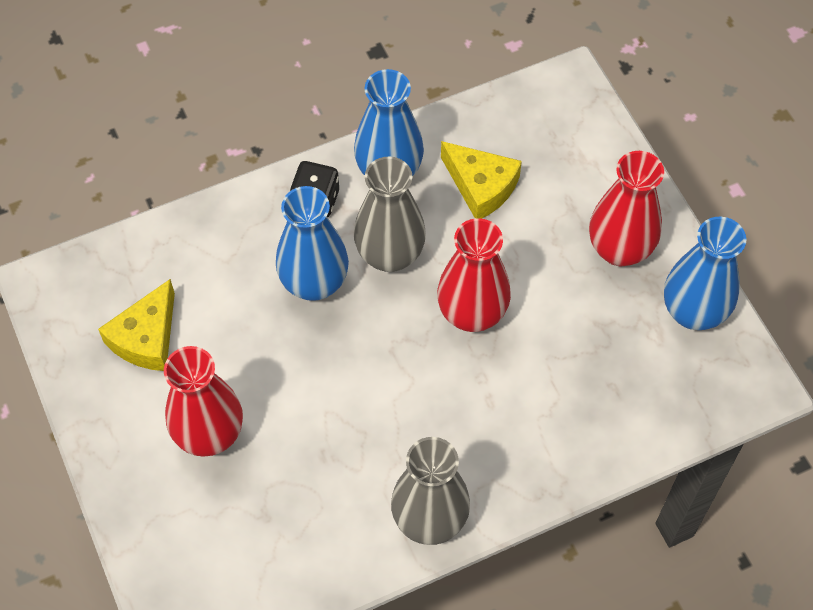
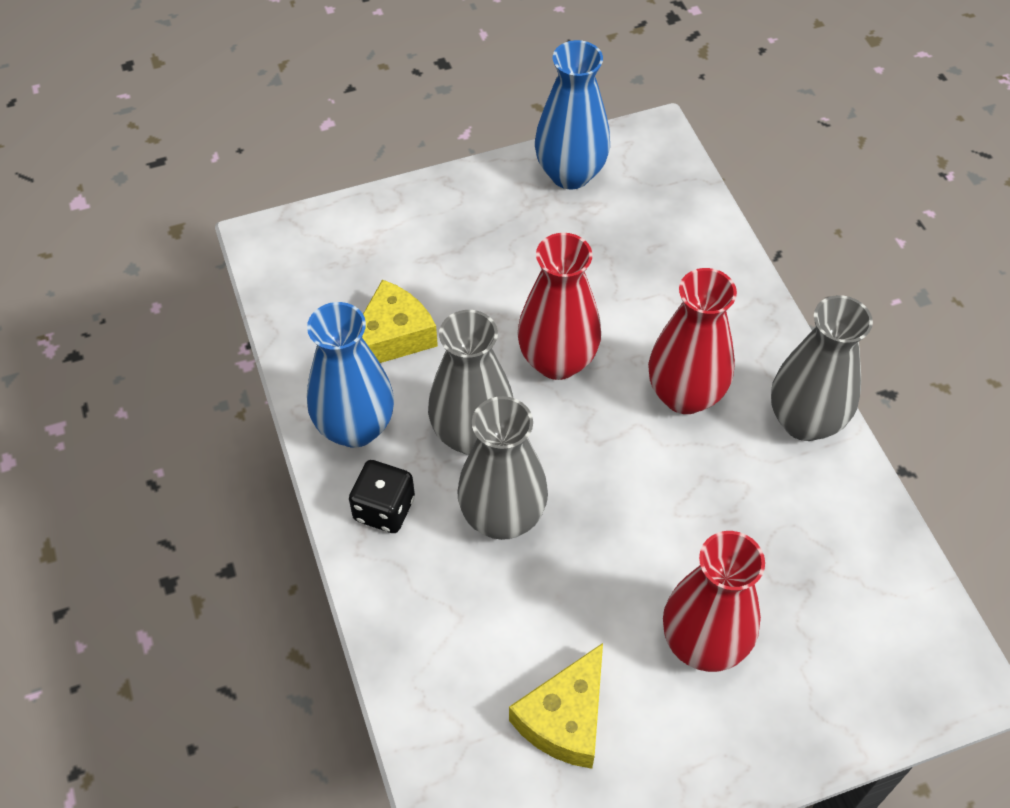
camera: 85 degrees left, 5 degrees down
yellow cheese [98,279,175,371] -> yellow cheese turned 90 degrees clockwise [509,643,603,769]
blue vase [276,186,349,301] -> grey vase [457,396,548,540]
red vase [589,151,664,266] -> red vase moved to [648,268,737,414]

